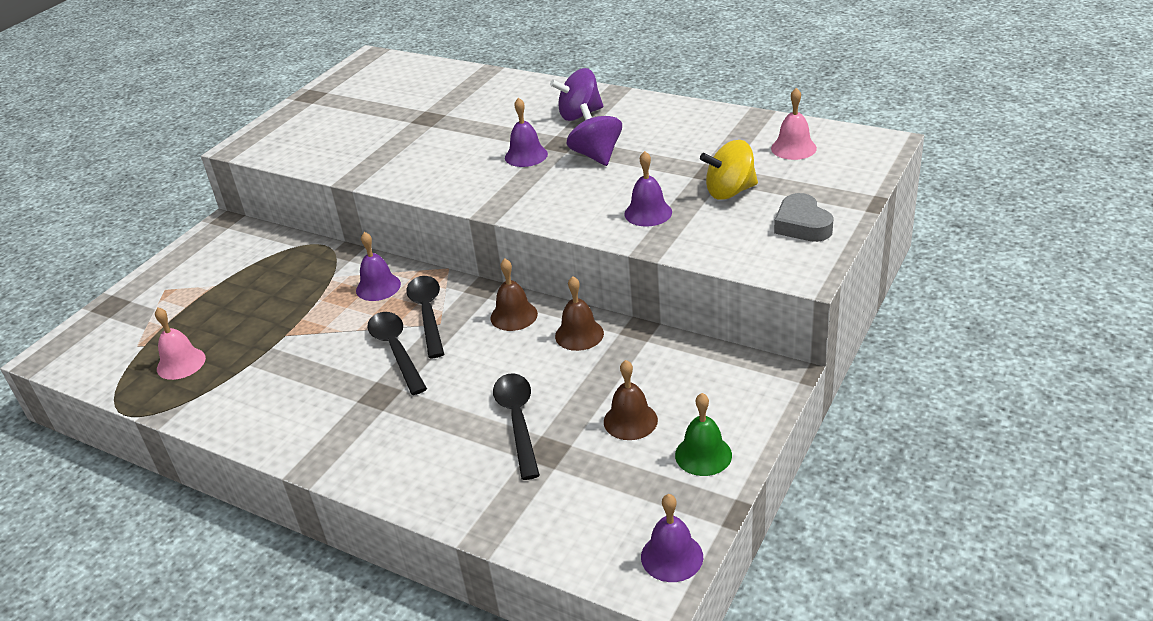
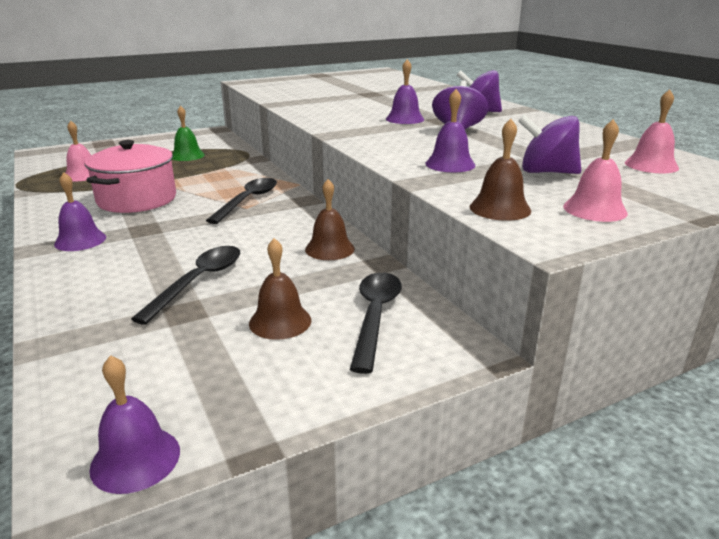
camera: 30 degrees right, 10 degrees down
purple bell [356,232,401,301] -> purple bell moved to [54,172,106,251]
black spoon [367,312,427,395] -> black spoon moved to [350,272,402,374]
brown bell [490,259,538,331] -> brown bell moved to [470,119,531,221]
green bell [675,393,732,476] -> green bell moved to [172,105,205,161]
yellow spinning top [700,140,758,200] -> purple spinning top [518,115,581,174]
grey heart [774,193,834,242] -> pink bell [563,119,628,222]
none -> pink pot [85,140,176,213]

